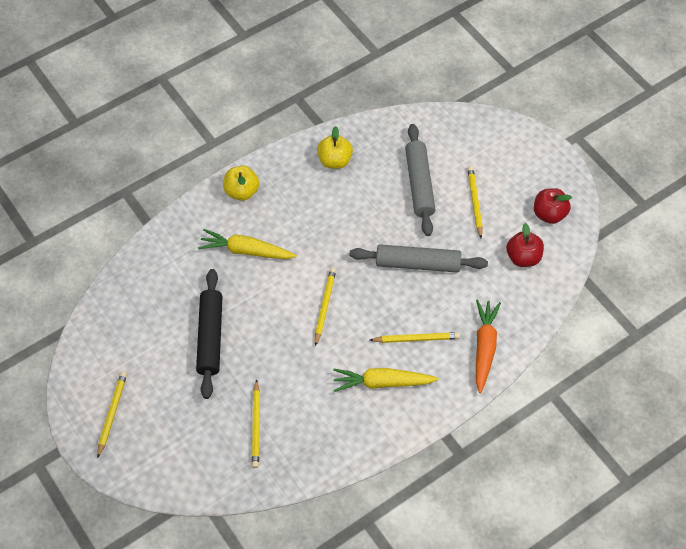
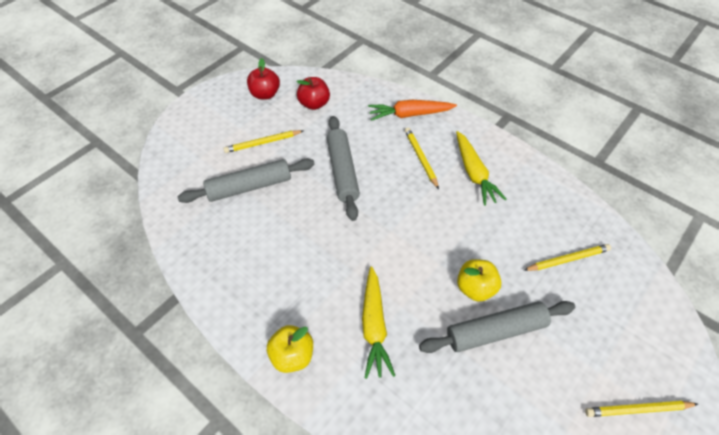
camera: 105 degrees left, 5 degrees down
black rolling pin [196,269,222,399] -> grey rolling pin [419,301,575,353]
yellow pencil [315,268,336,346] -> none
yellow apple [317,126,353,169] -> yellow apple moved to [457,259,501,302]

